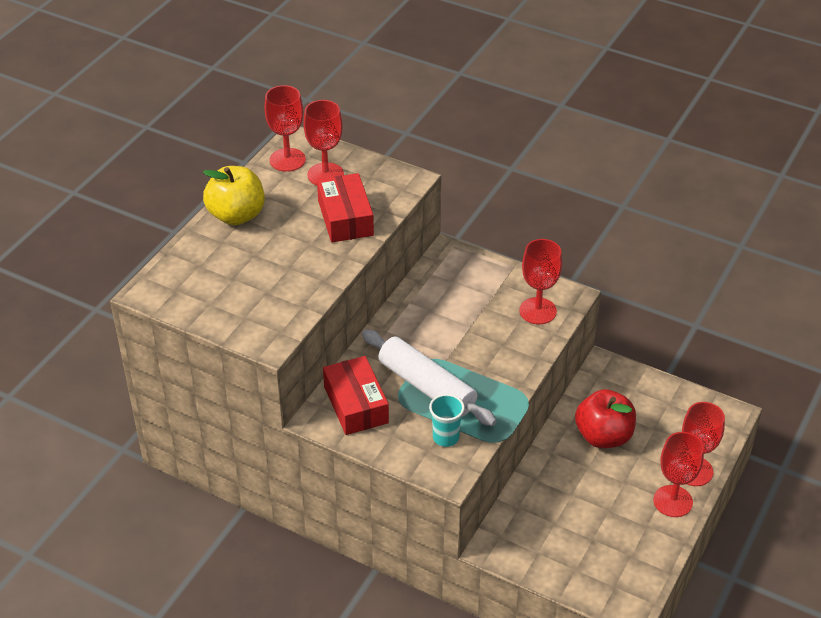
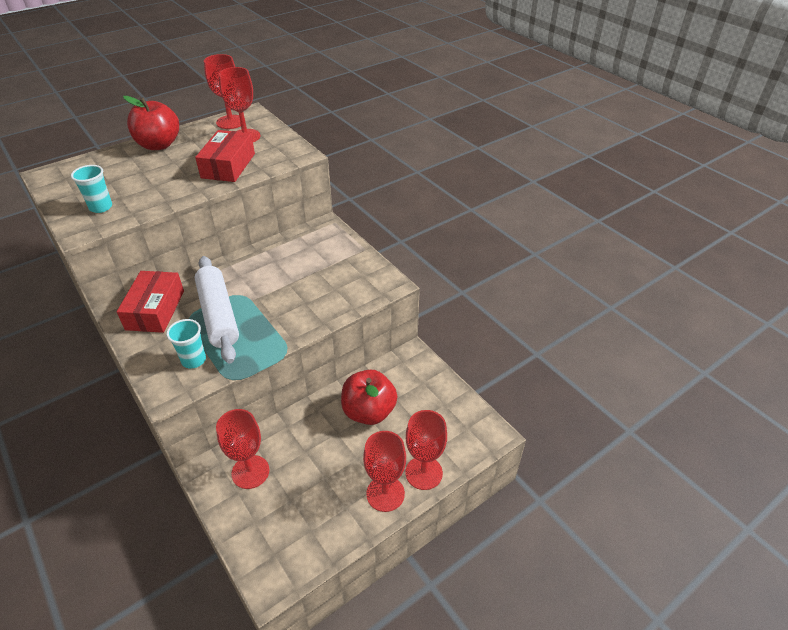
camera: 25 degrees right, 0 degrees up
yellow apple [203,166,265,225] -> red apple [123,96,179,150]
red goblet [519,239,562,324] -> red goblet moved to [216,409,270,489]
none -> turquoise cup [71,165,112,213]

